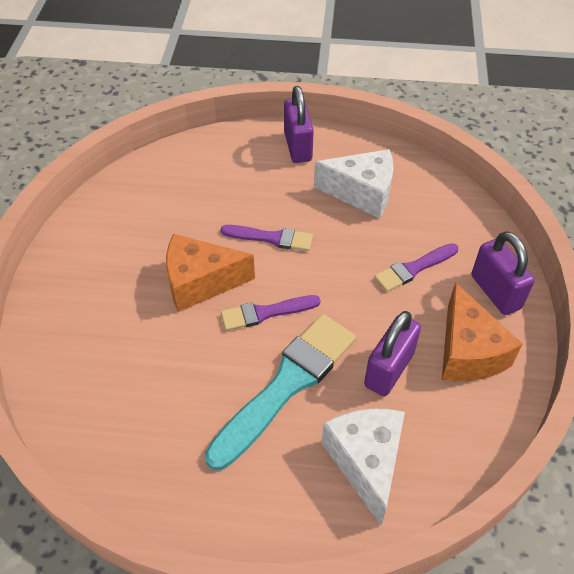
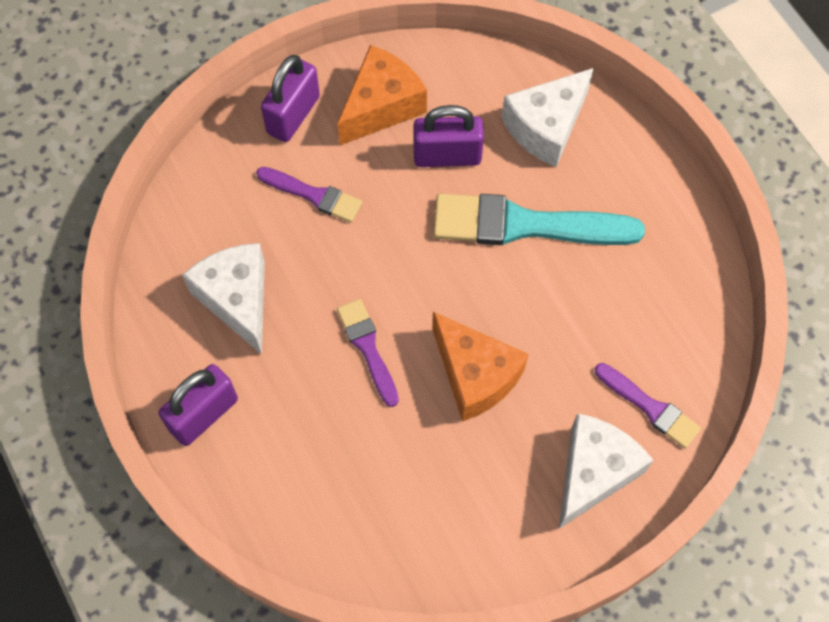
camera: 125 degrees left, 15 degrees up
purple brush [221,295,321,331] -> purple brush moved to [595,363,701,449]
none -> white cheese [559,413,654,529]

